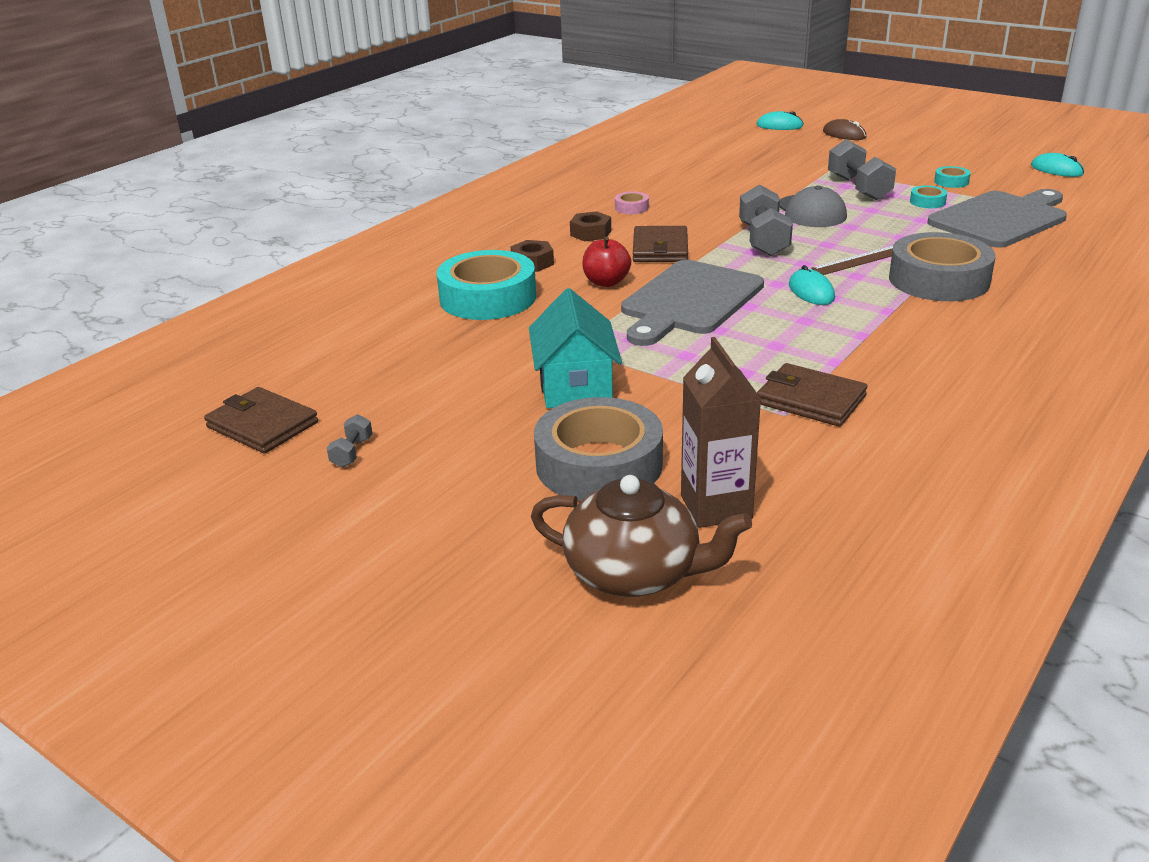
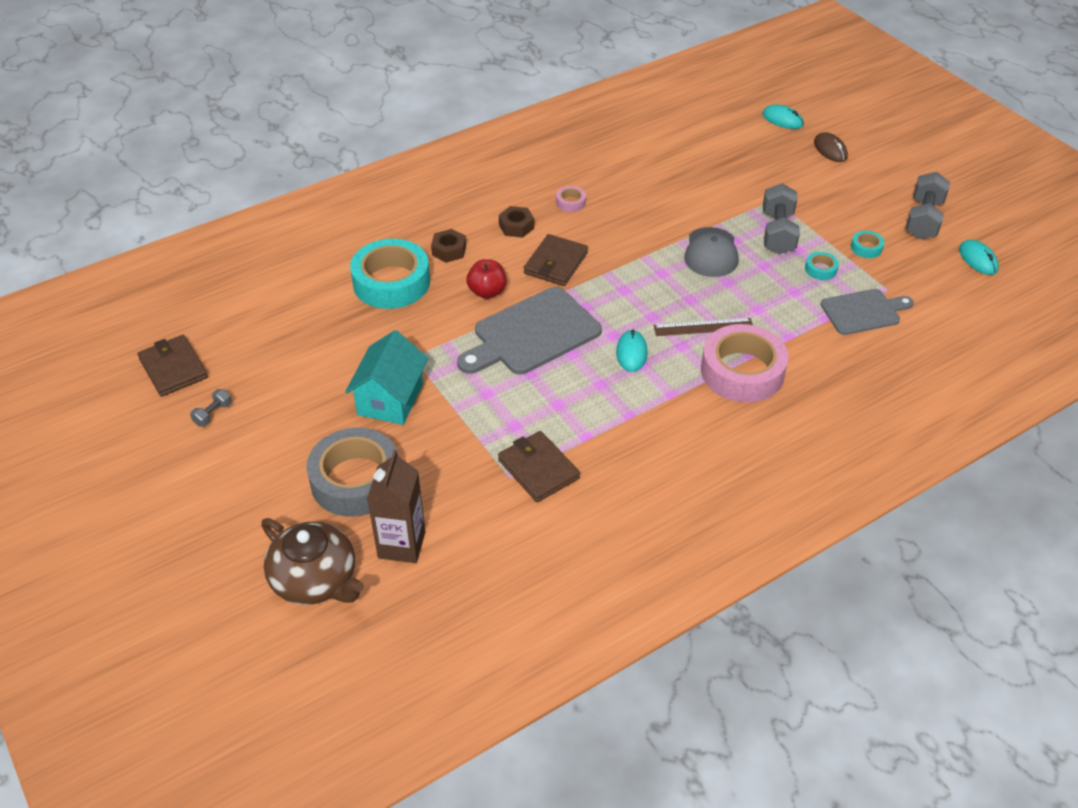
camera: 20 degrees right, 15 degrees up
grey dumbbell [739,184,793,256] -> grey dumbbell moved to [905,172,950,239]
grey tape [889,232,996,301] -> pink tape [701,324,788,403]
grey cutting board [927,189,1067,248] -> grey cutting board [820,289,914,335], size x0.63

